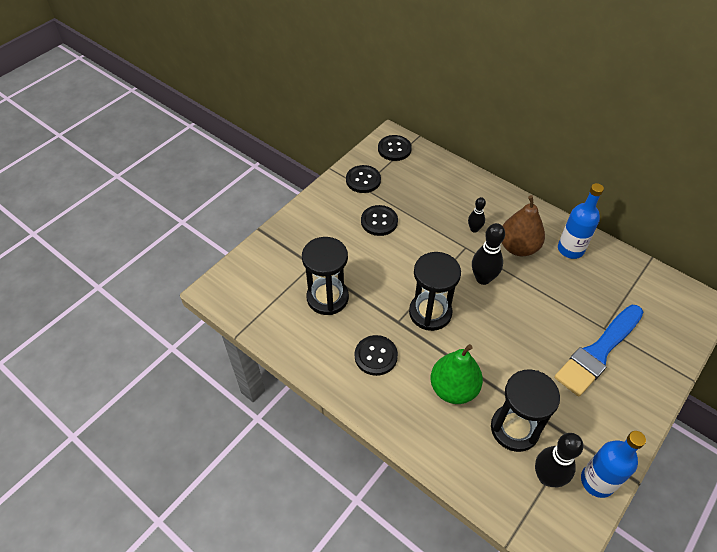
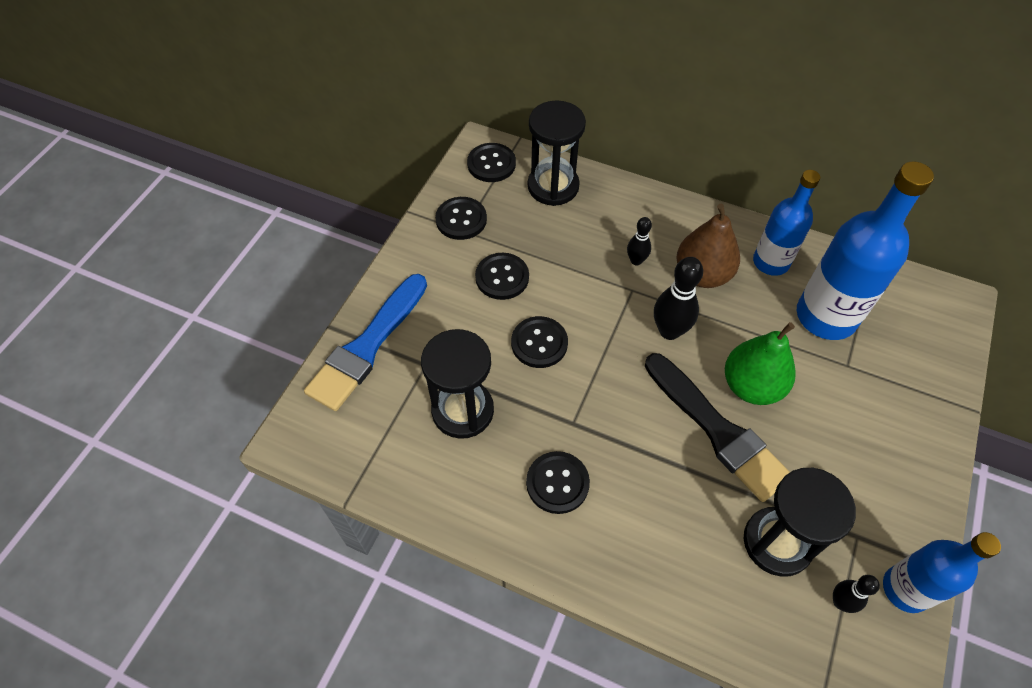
camera: 15 degrees left, 5 degrees up
black hourglass [409,252,461,331] -> black hourglass moved to [528,101,586,206]
green pear [430,344,483,404] -> green pear moved to [725,322,796,405]
black bowling pin [535,433,583,487] -> black bowling pin [833,575,880,613], size x0.59
blue brush [554,305,644,396] -> blue brush moved to [304,274,427,411]
none -> black button [511,316,568,368]
none -> black brush [645,353,790,502]
none -> blue bottle [797,161,934,340]

